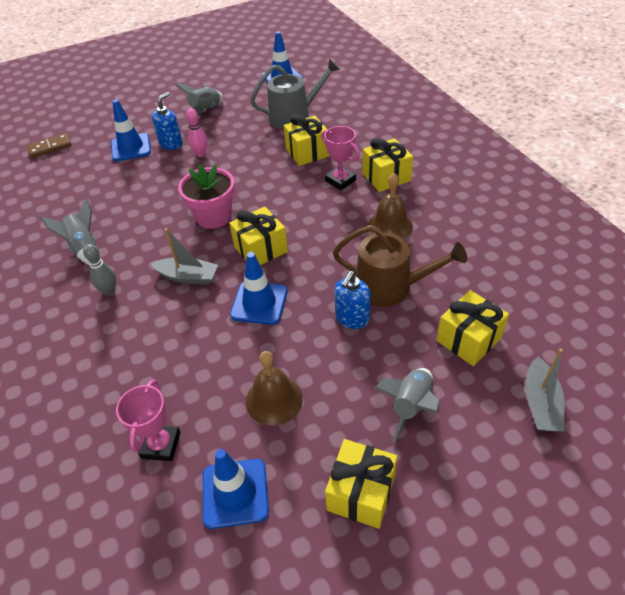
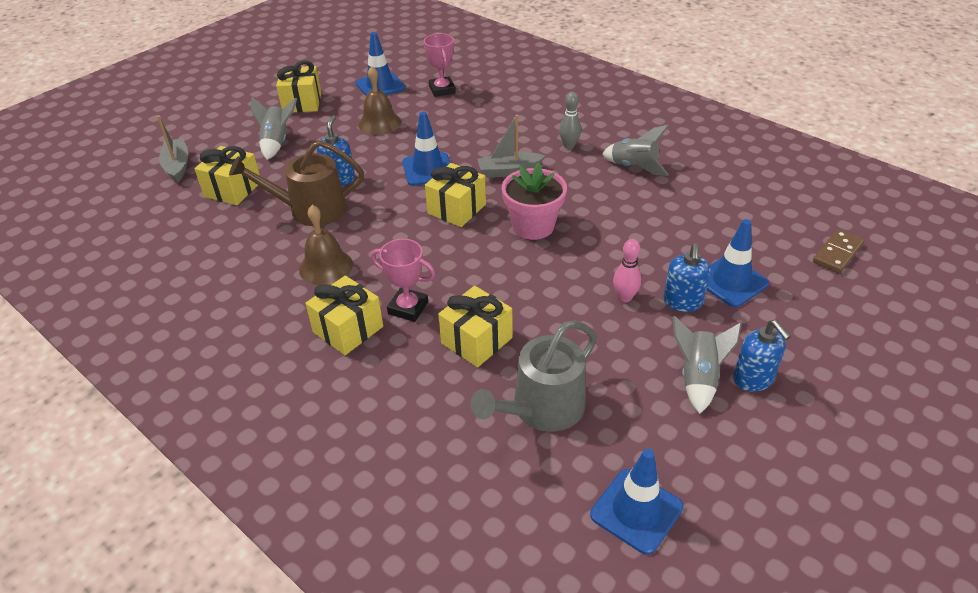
camera: 155 degrees right, 5 degrees down
none -> blue soap dispenser [733,320,791,392]

